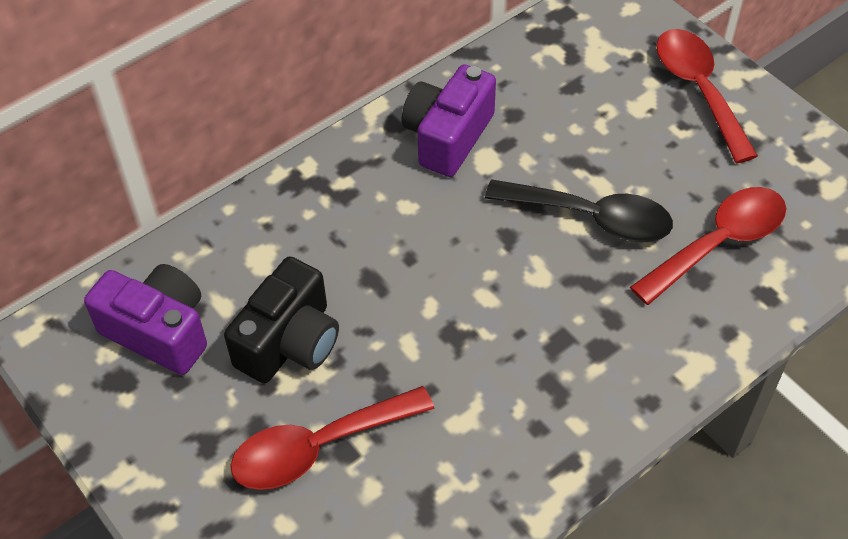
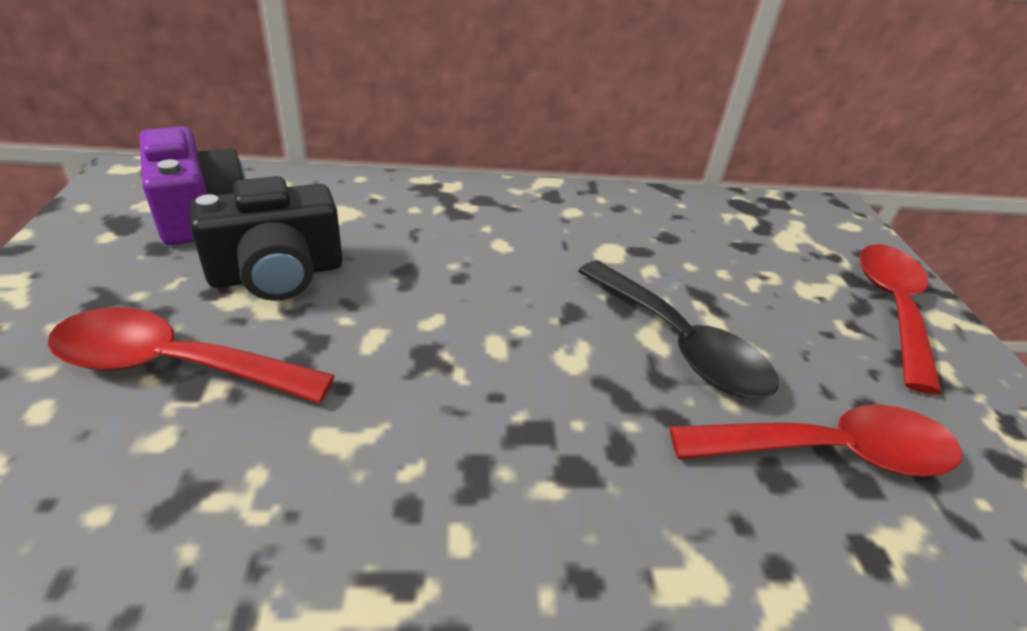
camera: 30 degrees right, 15 degrees down
purple camera [401,64,496,177] -> none

